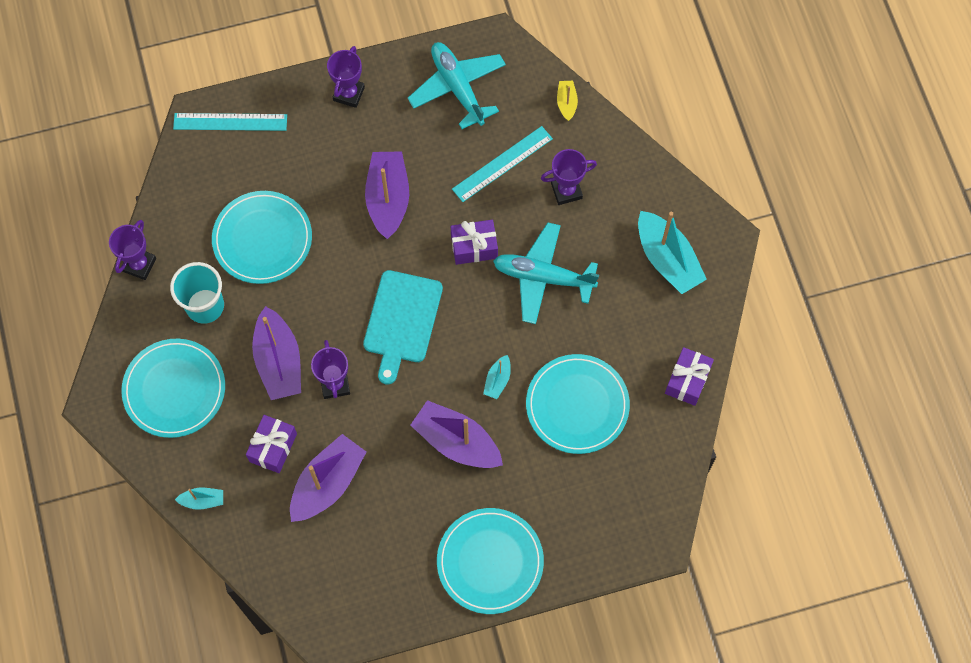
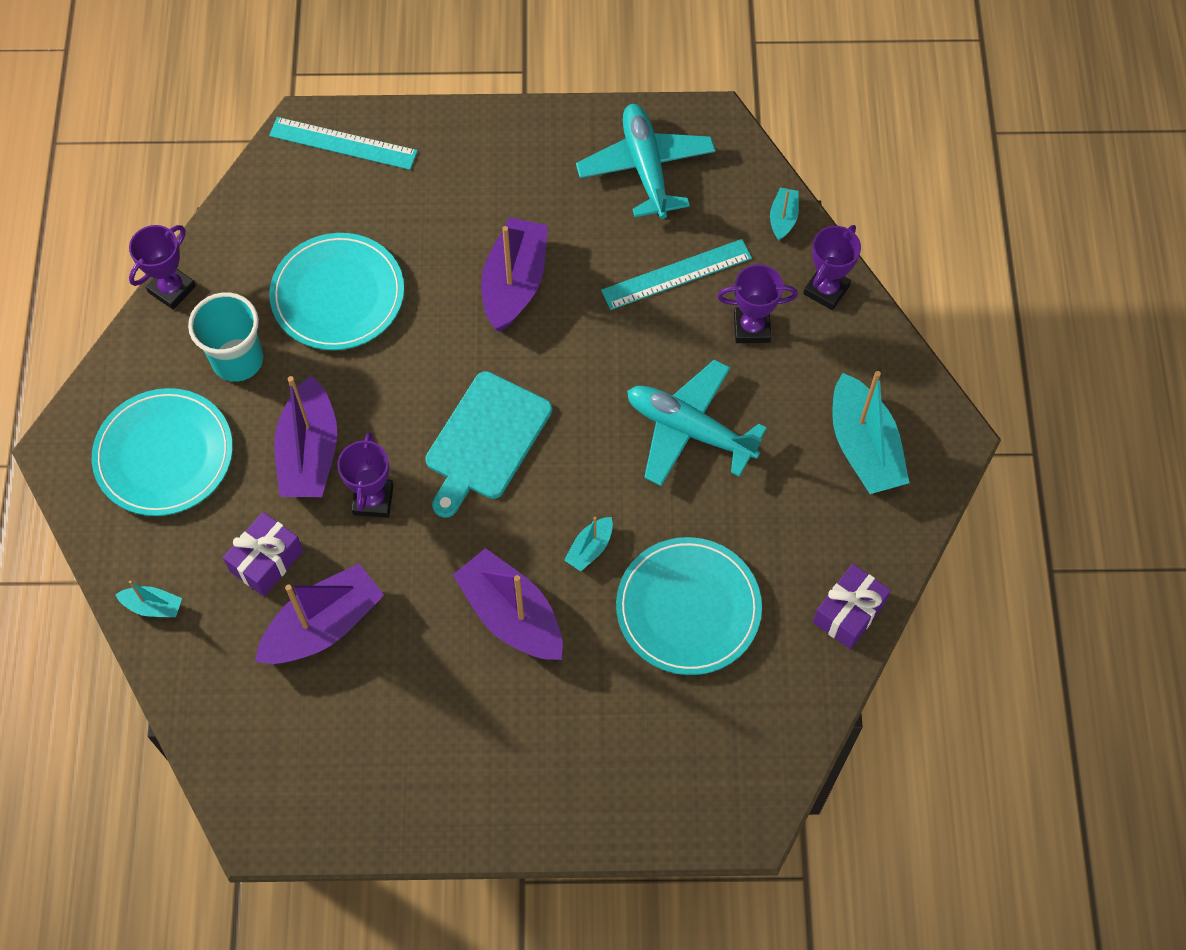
camera: 15 degrees right, 5 degrees down
purple trophy [327,46,365,108] -> purple trophy moved to [803,225,861,310]
turquoise plate [437,508,544,614] -> none
purple gift [451,220,498,265] -> none
yellow boat [557,81,578,121] -> turquoise boat [770,188,799,241]

